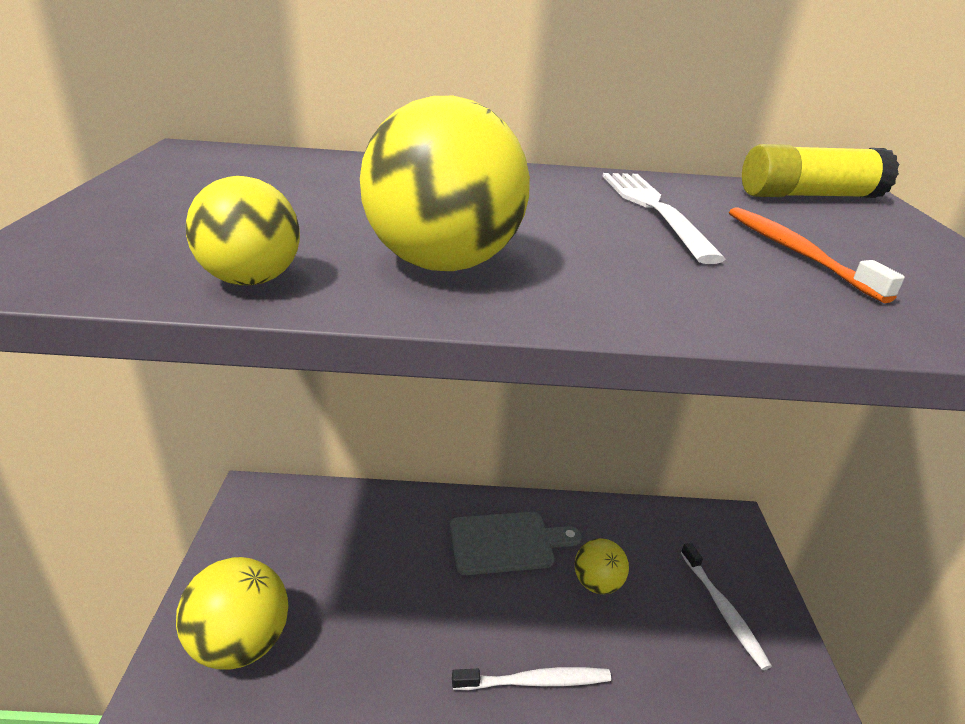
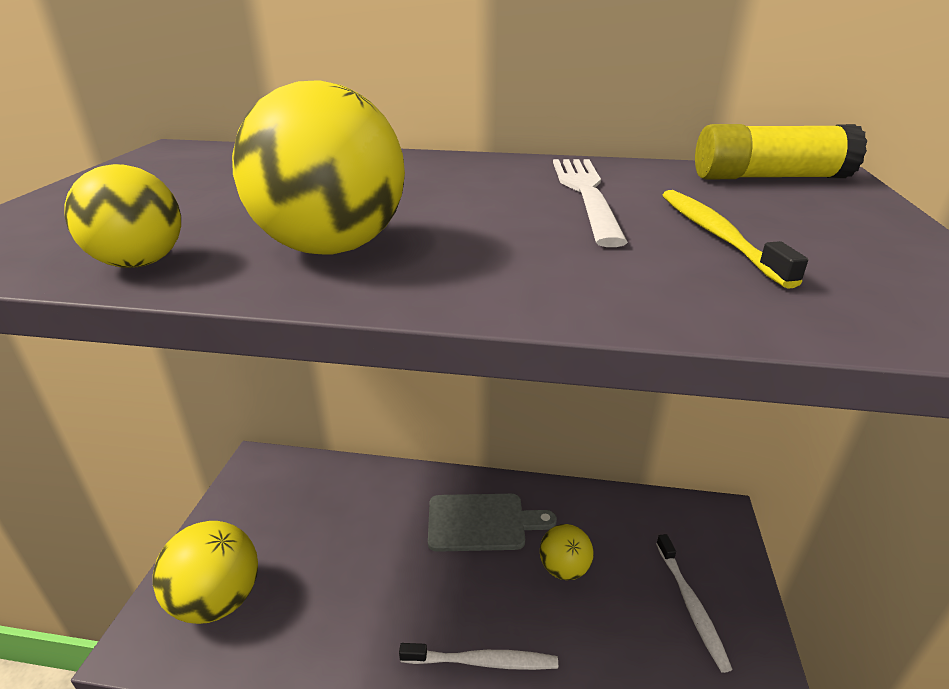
camera: 10 degrees right, 0 degrees up
orange toothbrush [729,207,905,303] -> yellow toothbrush [663,190,808,289]

